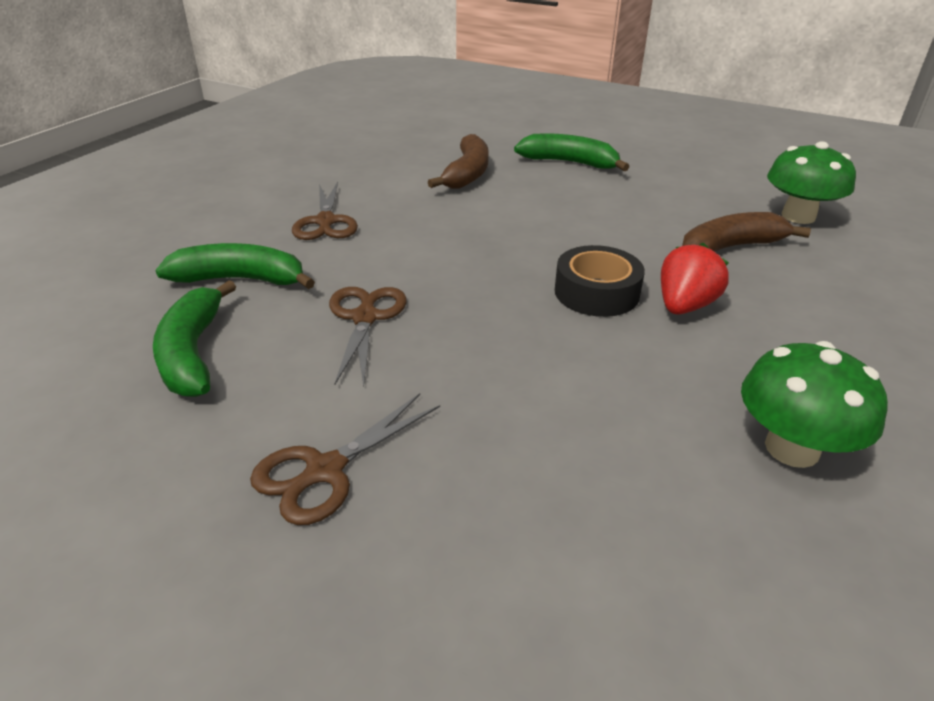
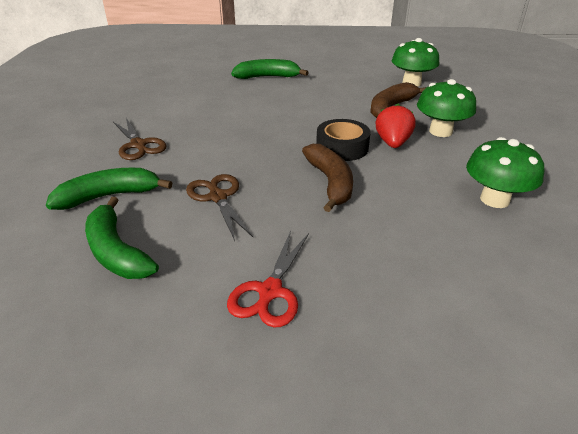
camera: 25 degrees left, 0 degrees up
brown scissors [250,393,440,525] -> red scissors [227,231,309,328]
brown banana [428,134,489,189] -> brown banana moved to [302,144,353,212]
none -> green mushroom [417,79,476,137]

